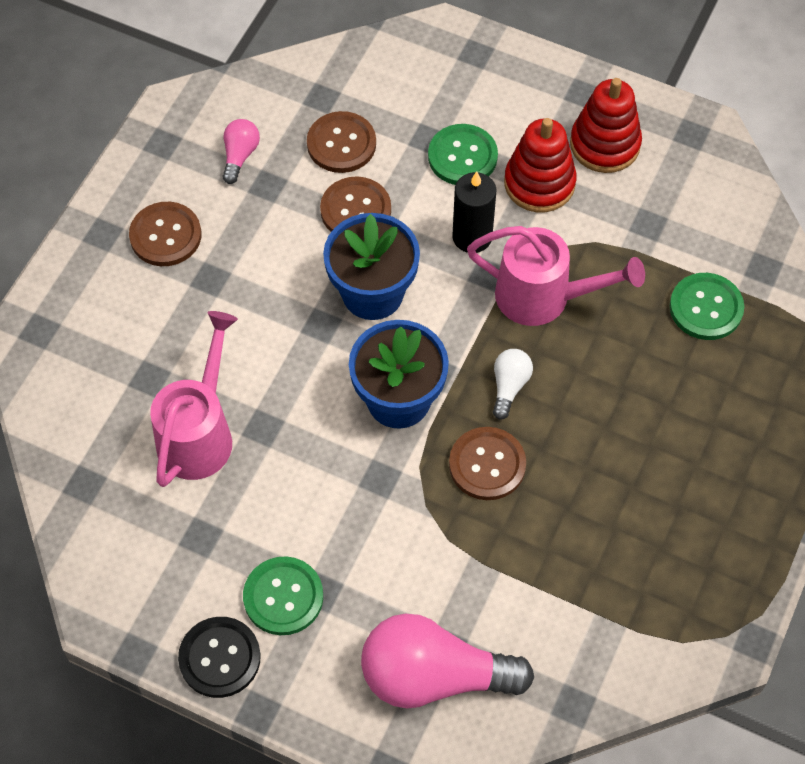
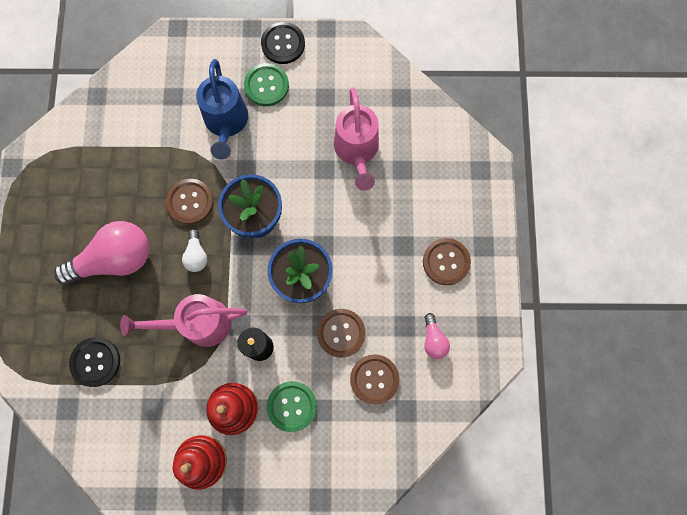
camera: 155 degrees right, 15 degrees up
pink light bulb [361,614,534,708] -> pink light bulb moved to [54,221,149,285]
green button [670,273,744,340] -> black button [69,337,120,387]
none -> blue watering can [196,59,248,160]

